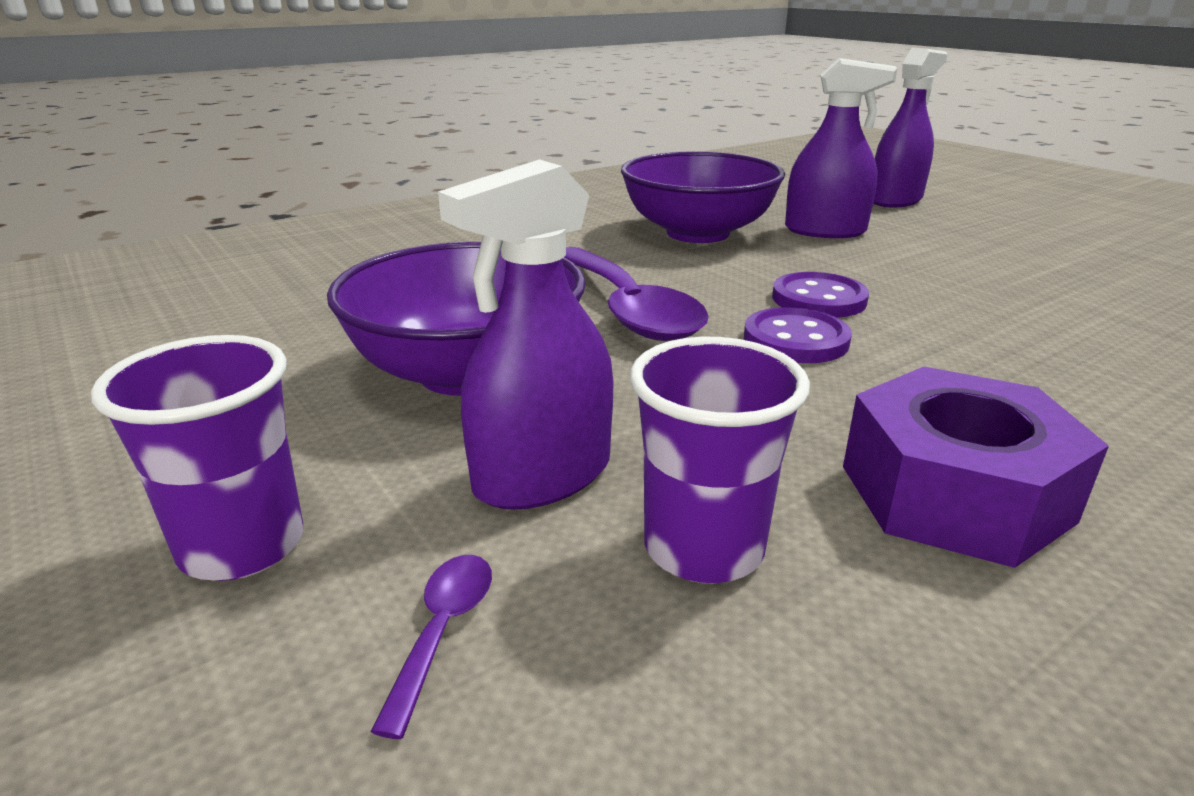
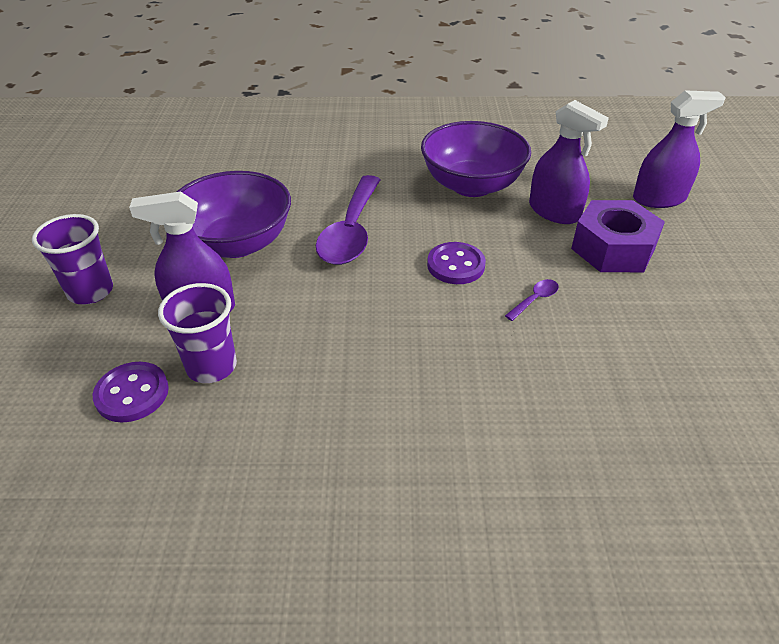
camera: 35 degrees right, 15 degrees up
purple spoon [371,555,492,739] -> purple spoon moved to [505,279,559,321]
purple button [744,307,852,363] -> purple button moved to [93,362,169,422]
purple nut [843,367,1109,568] -> purple nut moved to [571,200,665,272]

